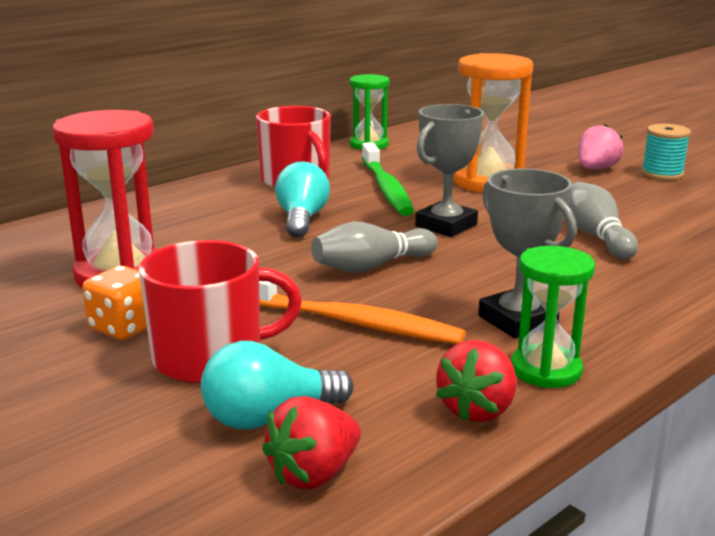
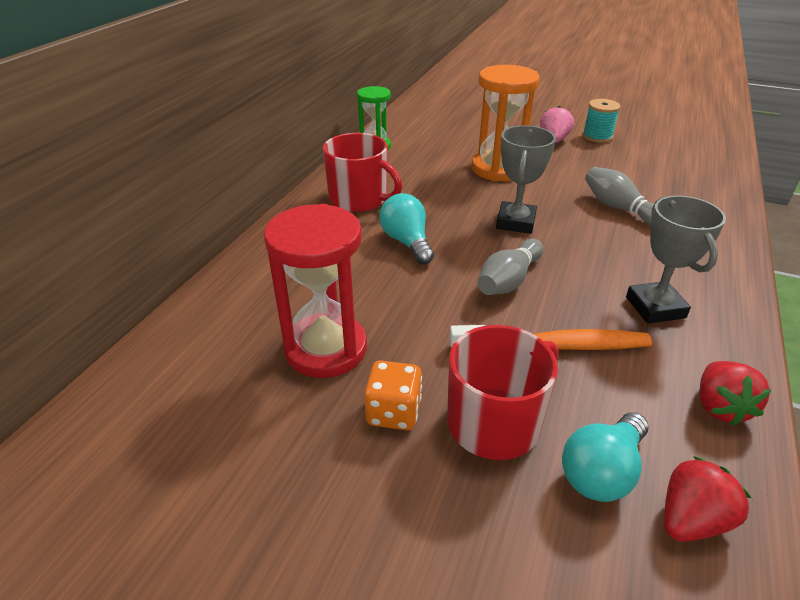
camera: 25 degrees left, 15 degrees up
red strawberry [262,396,361,489] -> red strawberry turned 150 degrees counterclockwise [664,456,751,542]
green toothbrush [362,142,414,216] -> none
grey trophy [478,168,577,338] -> grey trophy turned 45 degrees clockwise [626,195,726,324]
green hourglass [511,246,595,388] -> none

